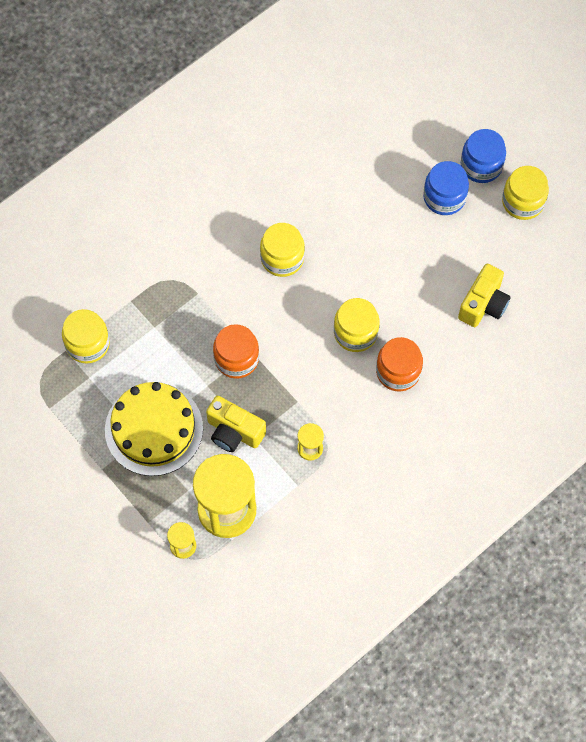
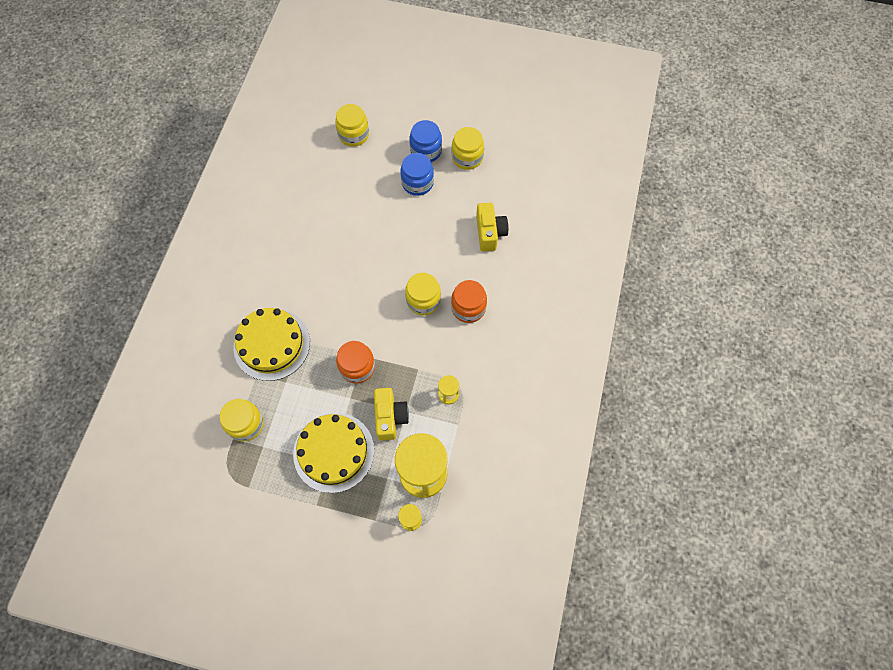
camera: 35 degrees left, 0 degrees up
yellow camera [206,396,266,452] -> yellow camera turned 90 degrees counterclockwise [374,388,409,441]
yellow jar [260,223,305,277] -> yellow jar moved to [335,104,369,147]
none -> yellow cake [233,308,310,381]

